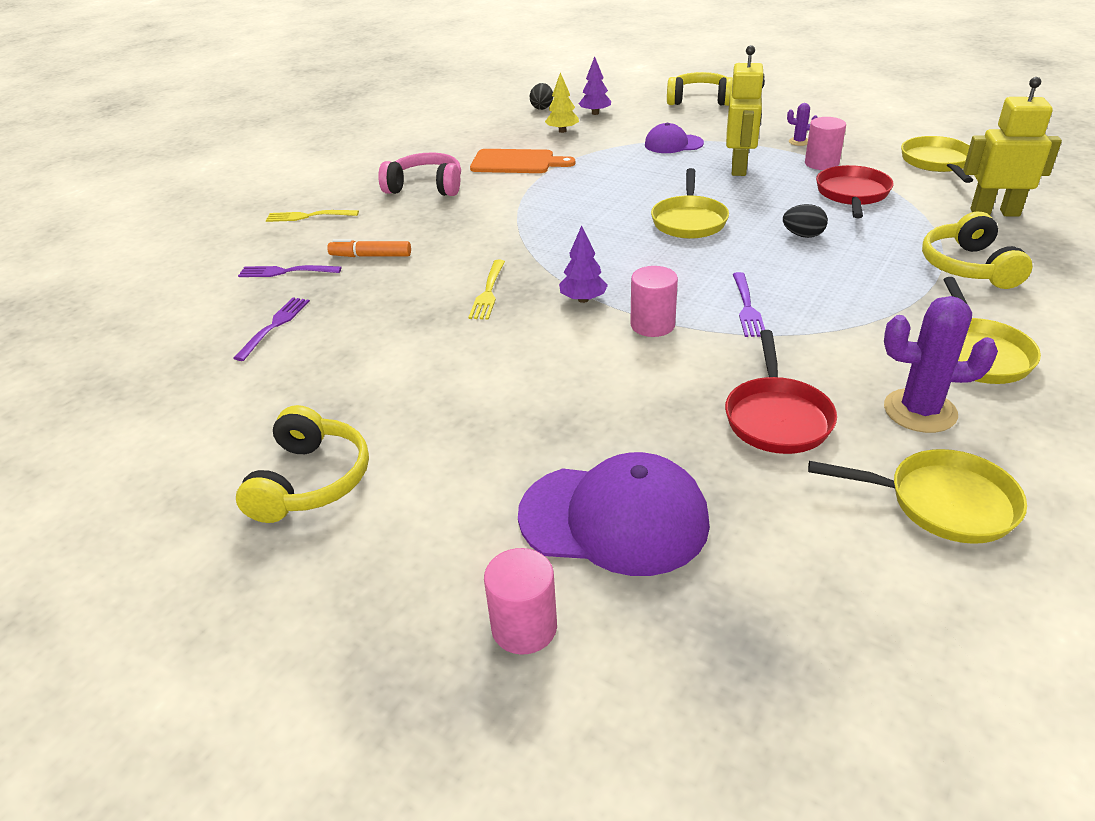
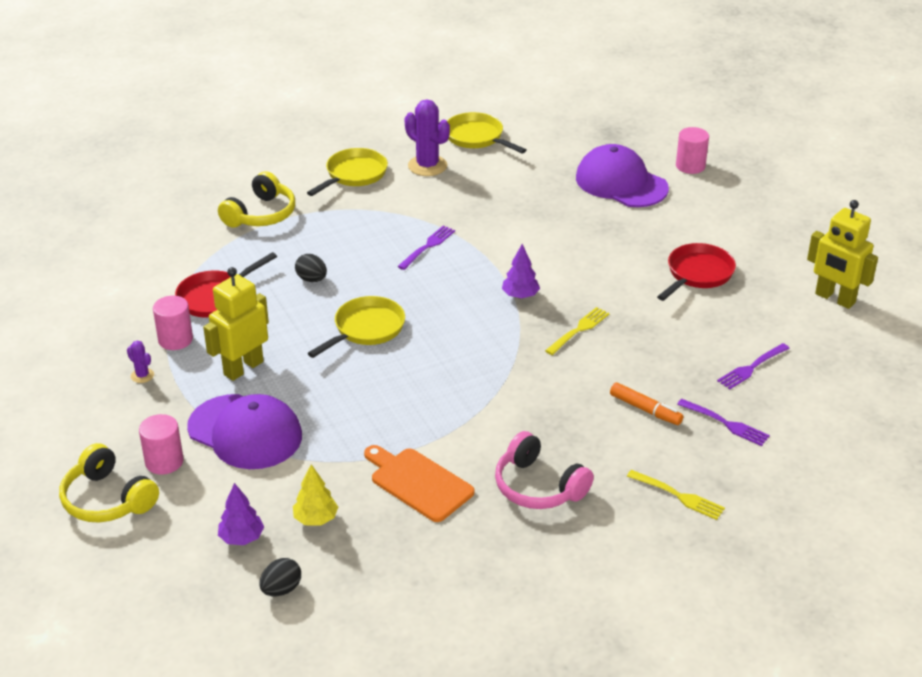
camera: 150 degrees left, 0 degrees up
yellow headphones [236,405,369,523] -> none
pink cylinder [630,266,678,337] -> pink cylinder moved to [139,414,183,475]
purple cap [645,123,704,153] -> purple cap [187,394,302,469], size x1.74
red pan [725,330,837,454] -> red pan moved to [657,243,736,301]
yellow pan [901,136,973,183] -> none
yellow robot [963,77,1062,217] -> yellow robot moved to [807,200,878,309]

